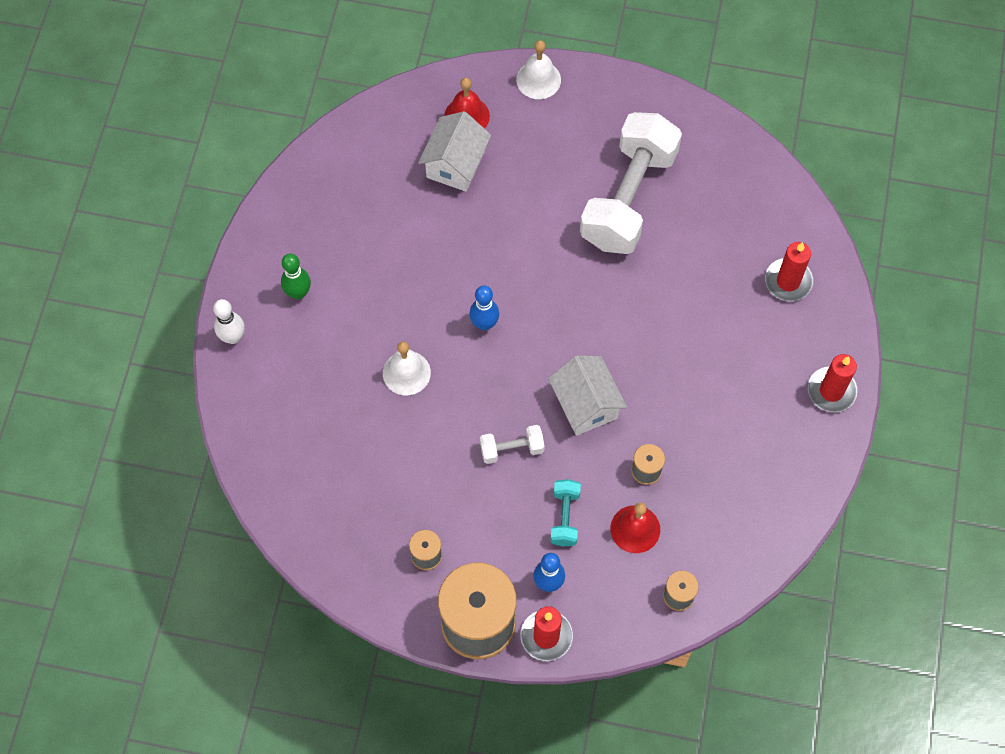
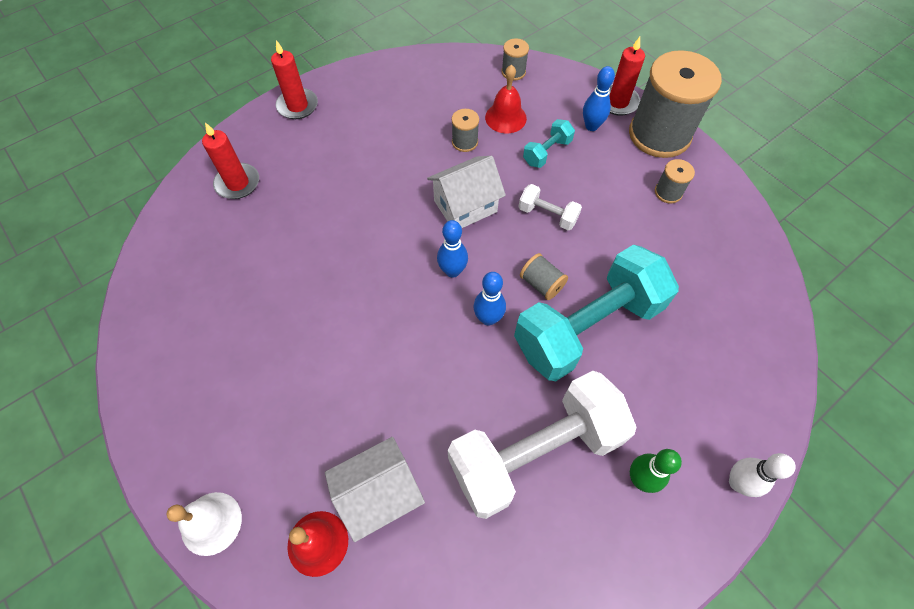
camera: 140 degrees left, 5 degrees down
white bell [383,341,431,395] -> turquoise dumbbell [514,245,679,381]
white house [548,355,627,436] -> white house turned 45 degrees clockwise [427,156,506,228]
white dumbbell [580,112,682,254] -> white dumbbell moved to [448,371,637,519]
none -> blue bowling pin [437,220,468,278]
none -> grey spool [520,253,568,300]

